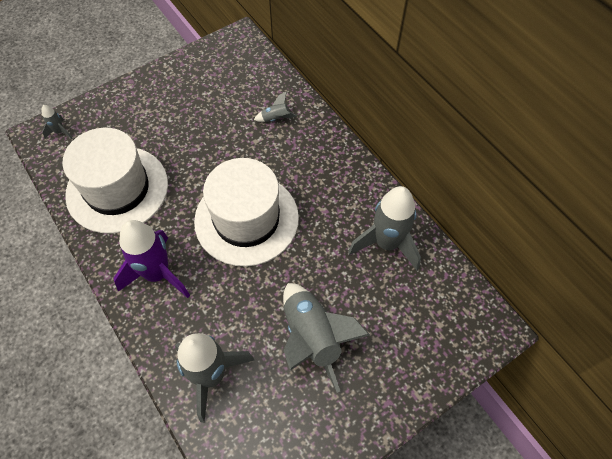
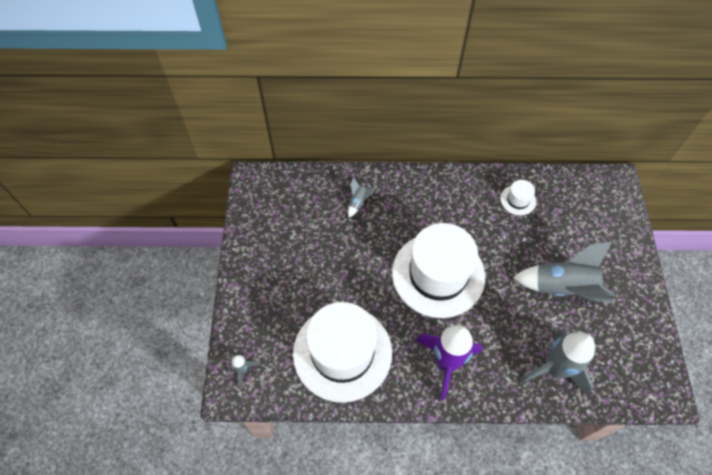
camera: 55 degrees left, 0 degrees up
grey rocket [348,186,421,270] -> white hat [500,180,536,215]

